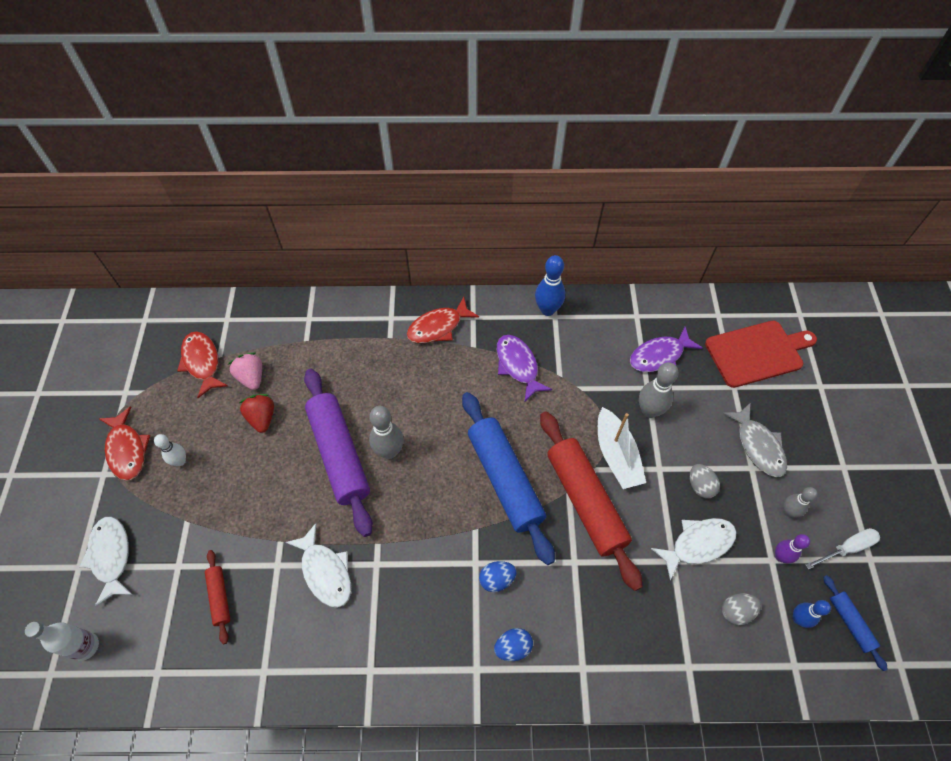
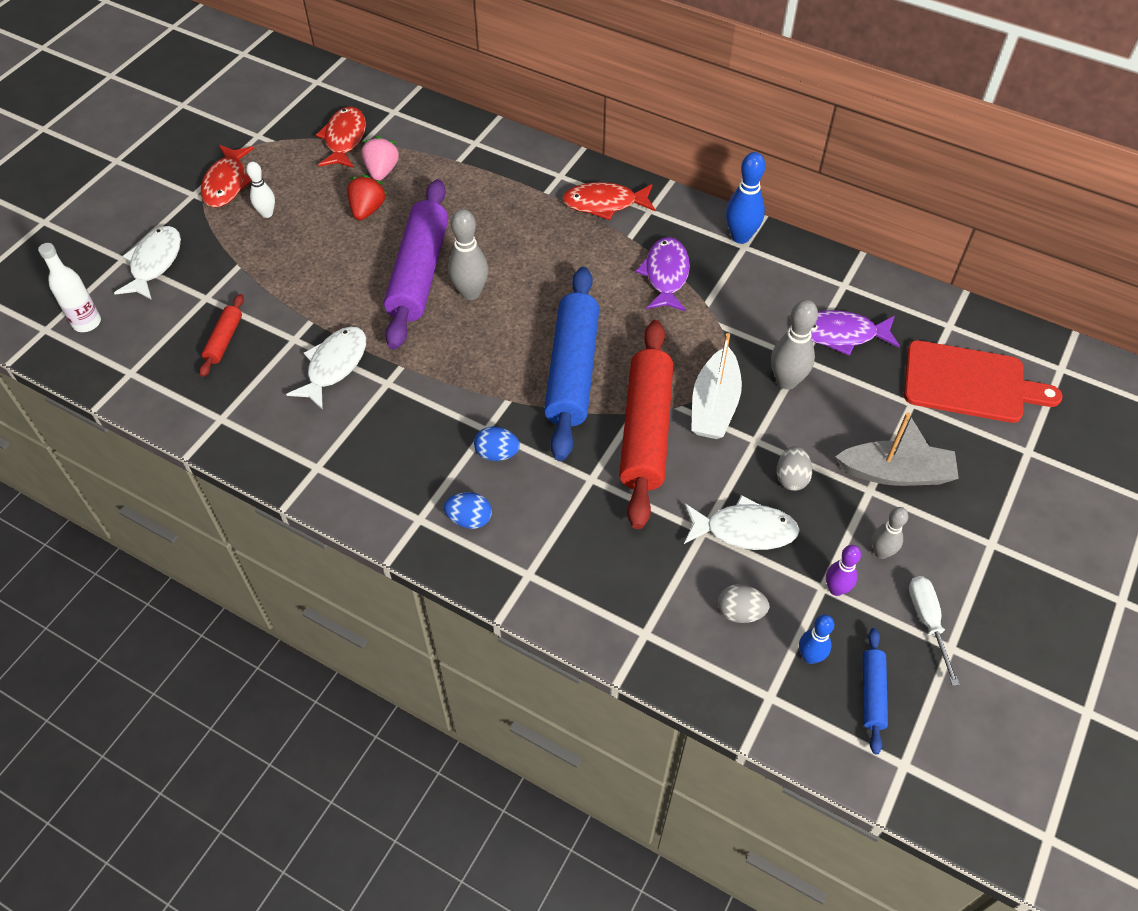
camera: 30 degrees right, 5 degrees down
white fish [285,523,351,608] -> white fish turned 150 degrees counterclockwise [286,326,366,410]
grey fish [722,403,787,477] -> grey boat [835,412,959,486]
white screwdriver [805,528,880,570] -> white screwdriver turned 105 degrees counterclockwise [909,576,960,686]

